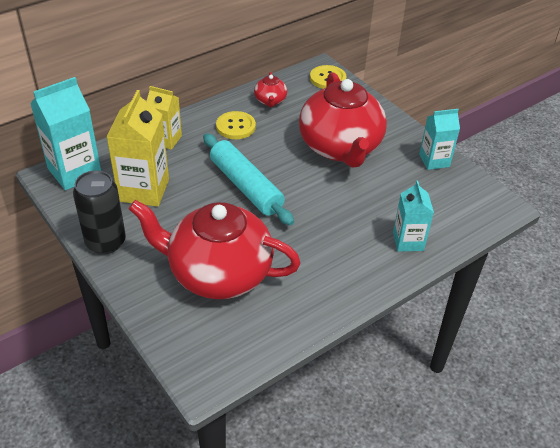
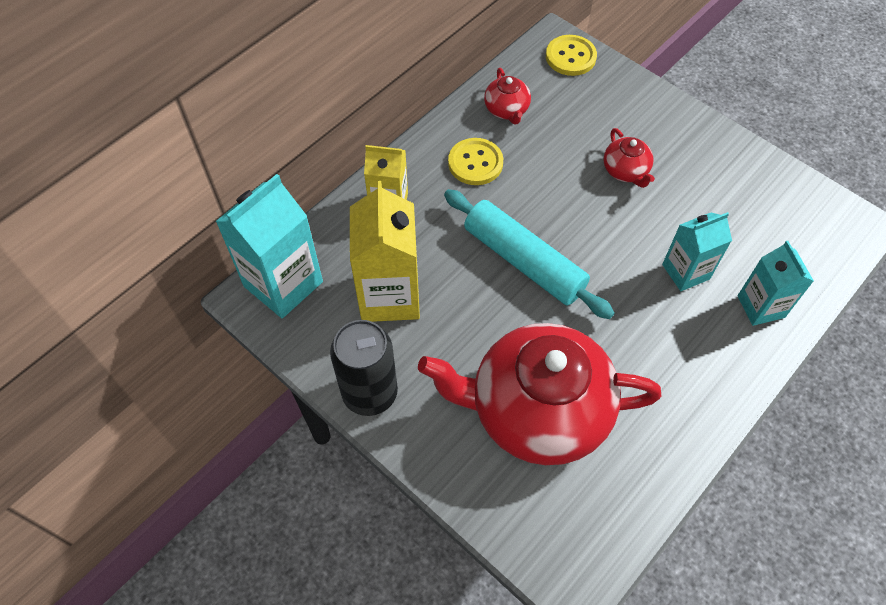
camera: 10 degrees left, 15 degrees up
red teapot [299,72,387,168] -> red teapot [604,128,655,188], size x0.41
turquoise carton [419,109,460,170] -> turquoise carton moved to [662,212,732,291]

